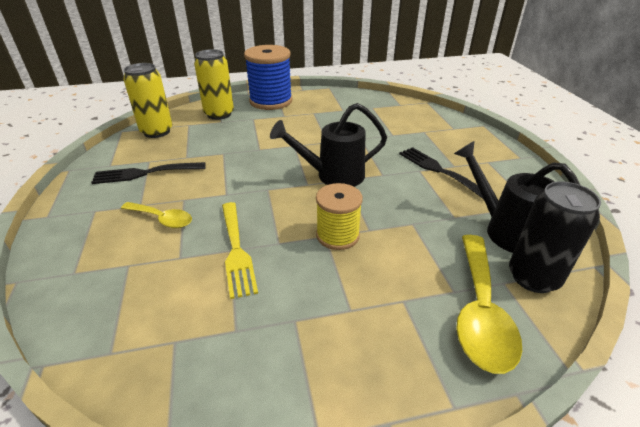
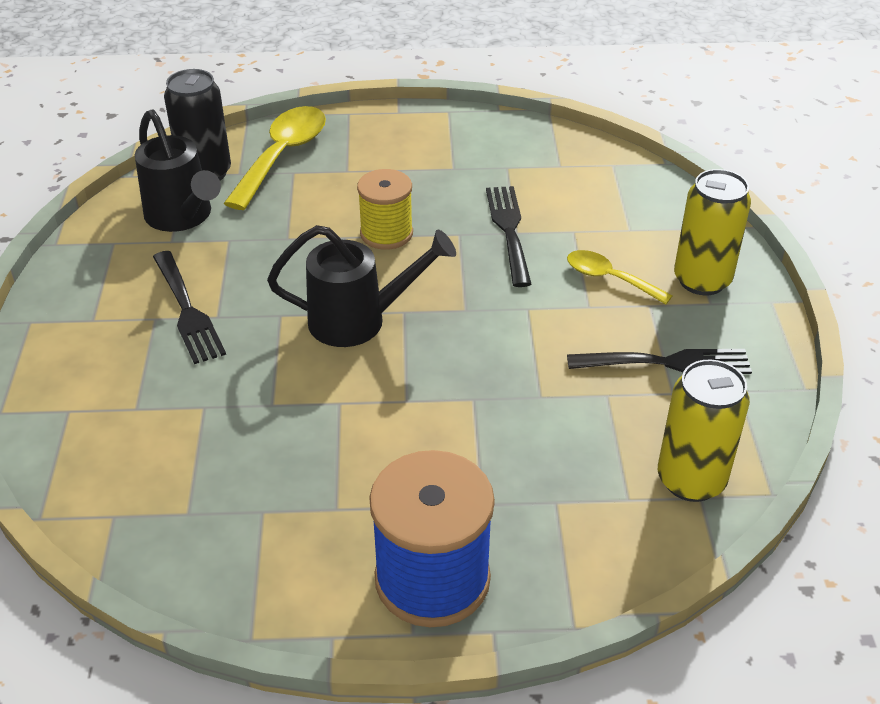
camera: 170 degrees left, 5 degrees up
yellow can [194,49,234,120] -> yellow can moved to [674,169,751,295]
yellow fork [222,202,258,299] -> black fork [486,186,531,287]

